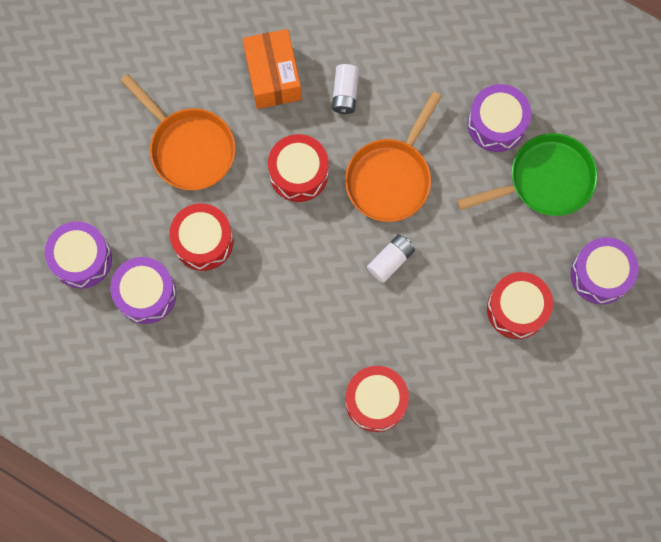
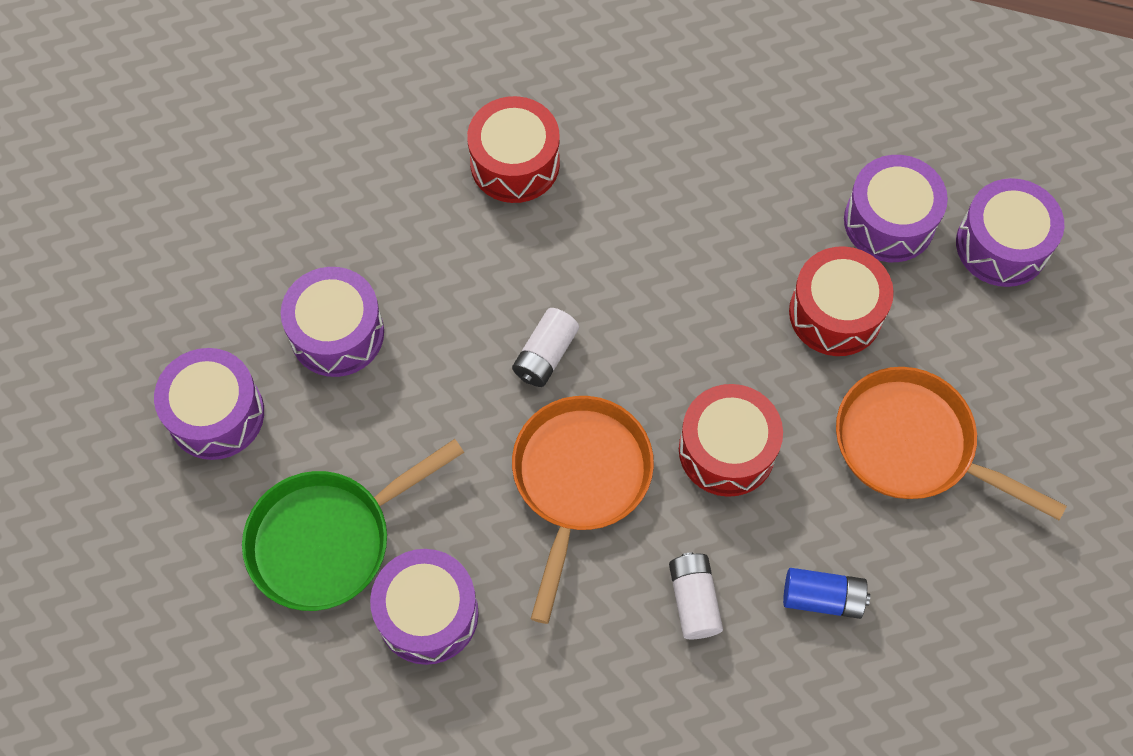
camera: 165 degrees right, 10 degrees down
orange box [243,29,302,109] -> blue battery [783,568,870,619]
red drum [487,272,553,339] -> purple drum [281,267,384,377]

